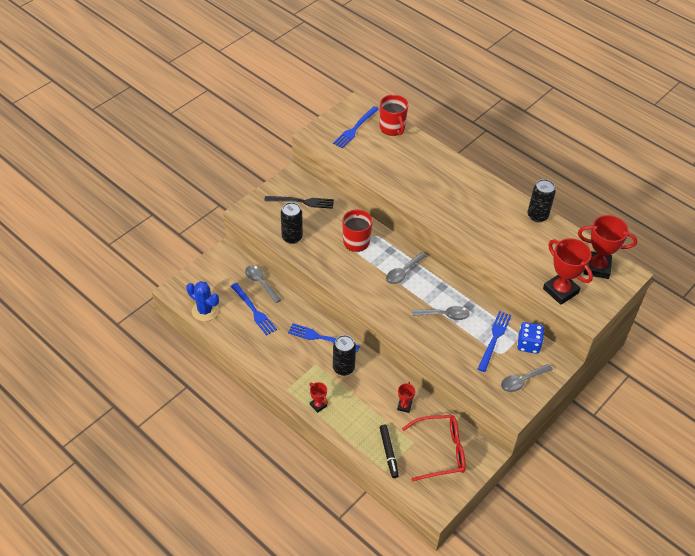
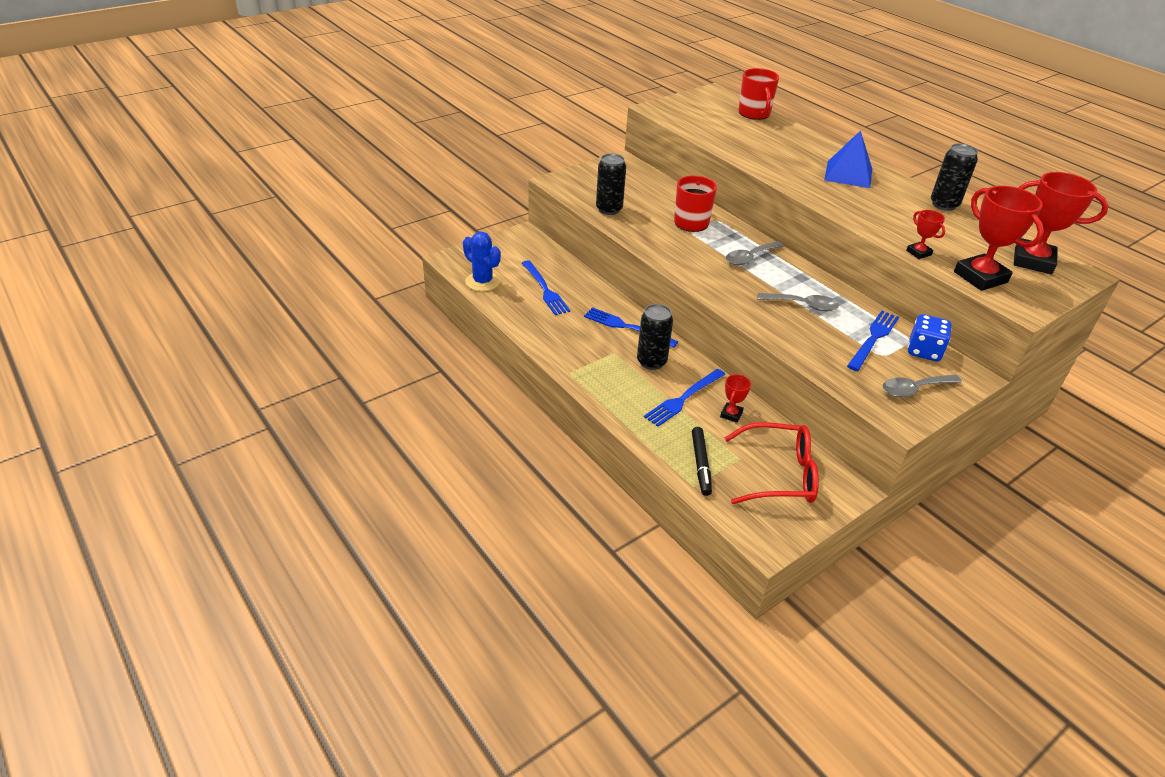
camera: 10 degrees right, 10 degrees down
grey spoon [245,265,281,303] -> none
black fork [264,196,334,209] -> none
red trophy [309,382,328,413] -> red trophy moved to [906,210,945,259]
blue fork [333,106,379,149] -> blue fork moved to [644,369,726,427]
none -> blue pyramid [824,130,872,188]

